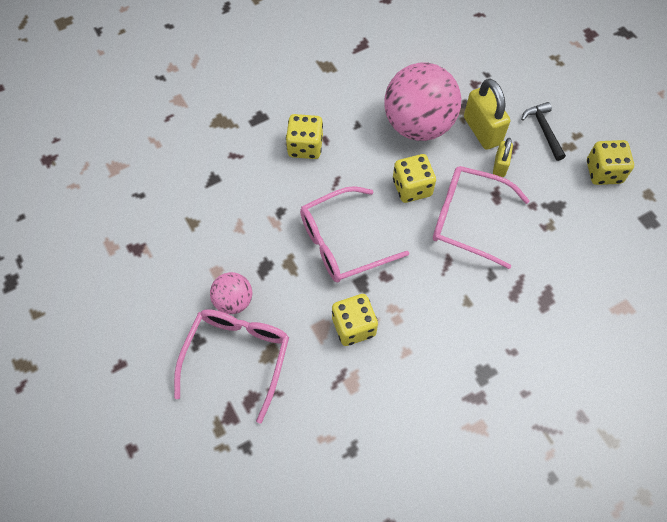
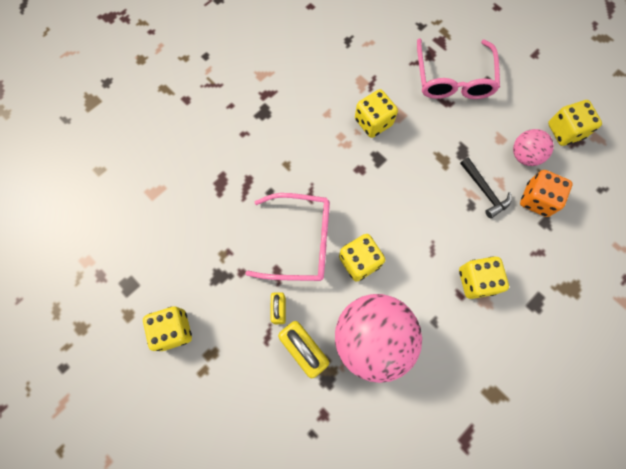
camera: 165 degrees right, 10 degrees up
pink ball [210,272,252,314] -> pink ball moved to [513,129,554,166]
pink glasses [300,186,409,282] -> none
black hammer [521,102,566,161] -> black hammer moved to [460,157,512,218]
none -> orange dice [520,170,572,217]
none -> yellow dice [548,100,602,146]

